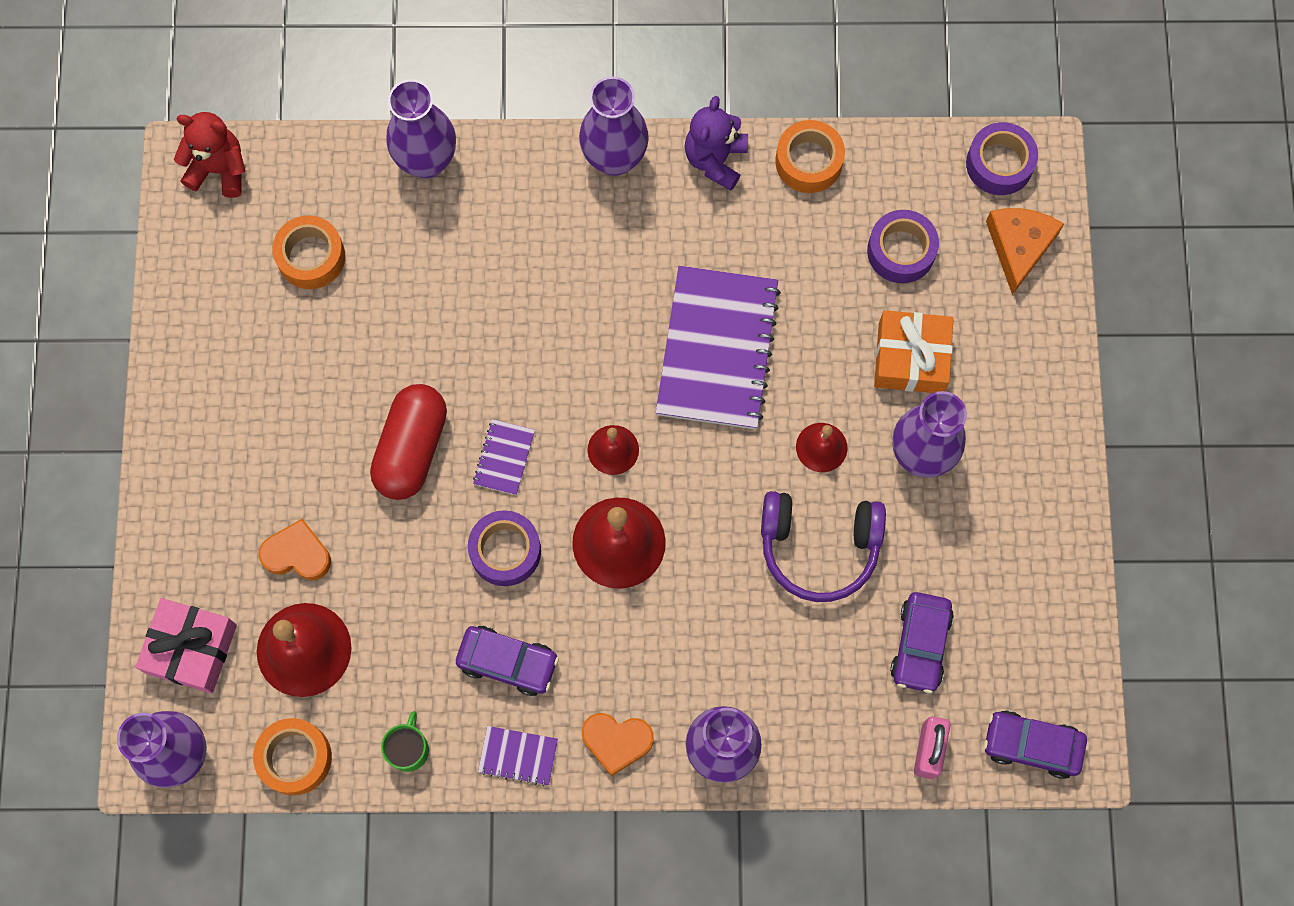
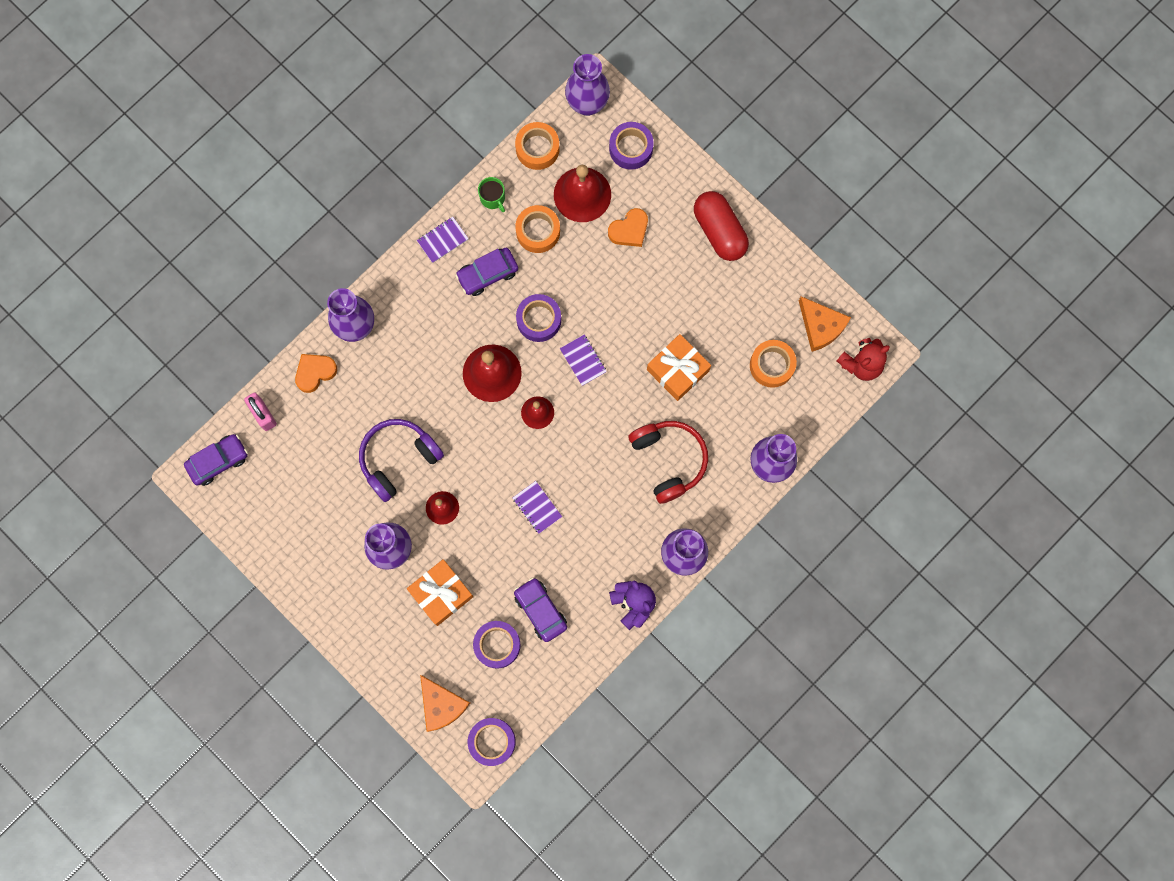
camera: 135 degrees right, 5 degrees up
pink gift [136,598,237,693] -> purple tape [609,122,654,170]
red capsule [370,384,447,500] -> red capsule moved to [694,191,749,261]
orange heart [582,713,654,776] -> orange heart moved to [295,354,337,393]
purple notebook [656,266,781,429] -> purple notebook [513,481,562,534], size x0.44
orange tape [775,120,845,193] -> orange tape moved to [515,205,560,253]
purple car [890,592,954,694] -> purple car moved to [514,577,567,642]
none -> red headphones [628,421,708,504]
none -> orange gift [647,334,711,401]
none -> orange cheese [799,296,851,352]

